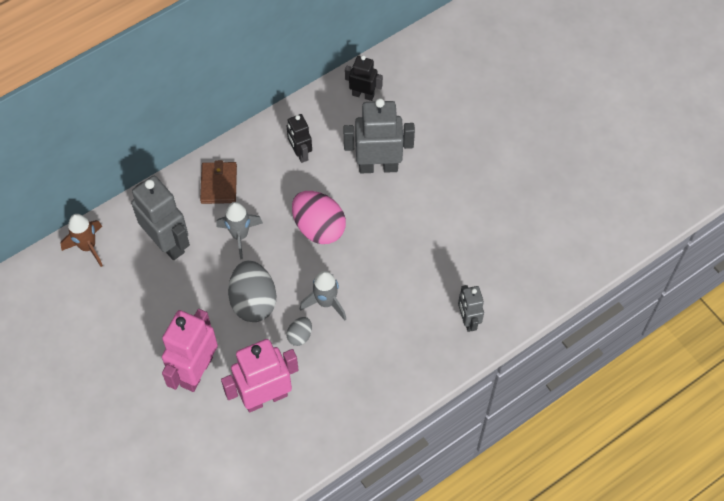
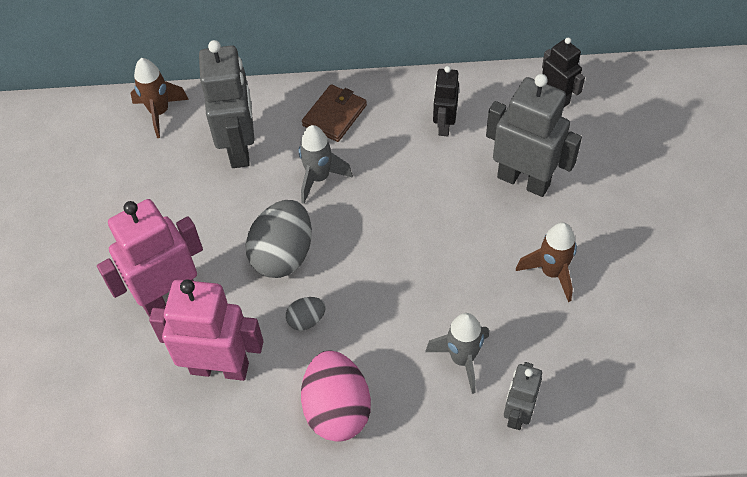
camera: 35 degrees right, 5 degrees down
pink egg [292,191,346,244] -> pink egg moved to [301,350,371,442]
grey rocket [300,271,346,320] -> grey rocket moved to [425,313,489,394]
none -> brown rocket [516,222,577,302]

